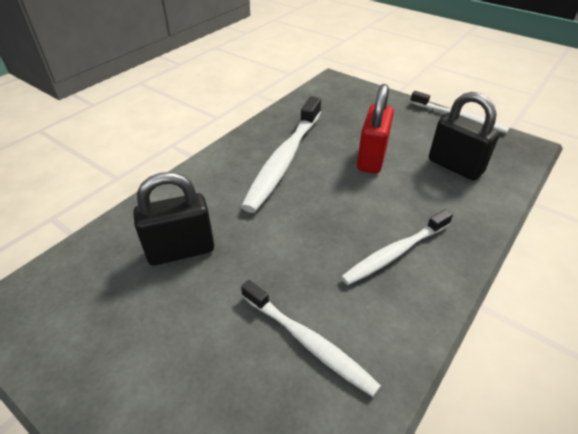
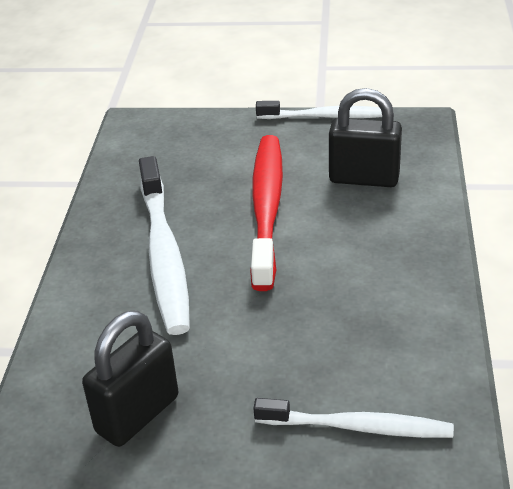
camera: 30 degrees left, 5 degrees down
white toothbrush [341,209,453,285] -> none
red padlock [357,84,394,173] -> red toothbrush [250,135,283,291]

